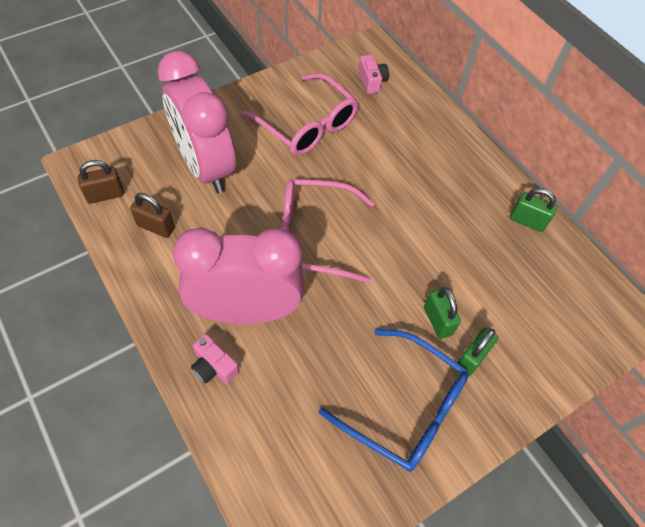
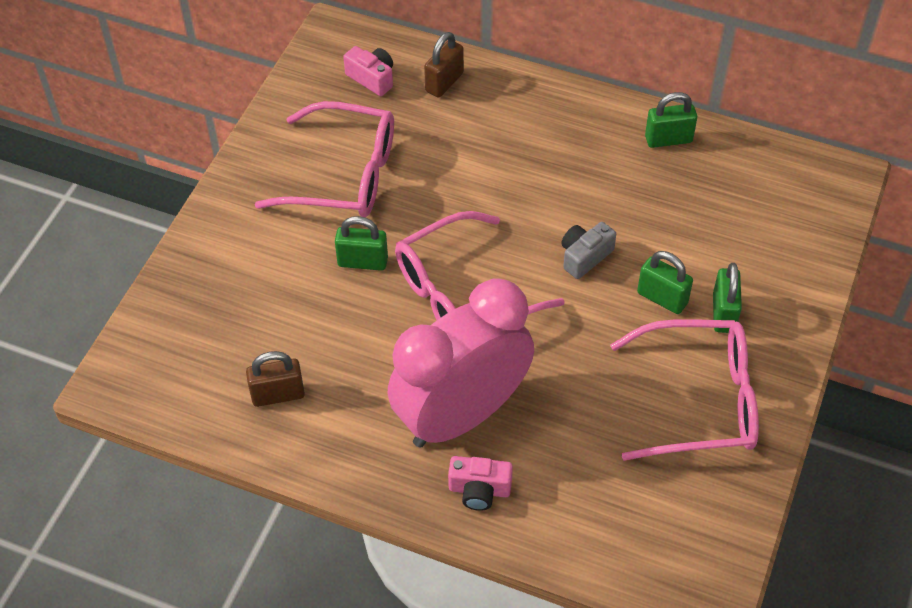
camera: 30 degrees left, 5 degrees down
brown padlock [78,160,124,204] -> brown padlock moved to [424,32,464,98]
pink clock [158,51,236,193] -> none
blue glasses [319,329,469,472] -> pink glasses [610,319,759,461]
none -> green padlock [335,216,388,271]
none -> grey camera [561,222,616,279]

